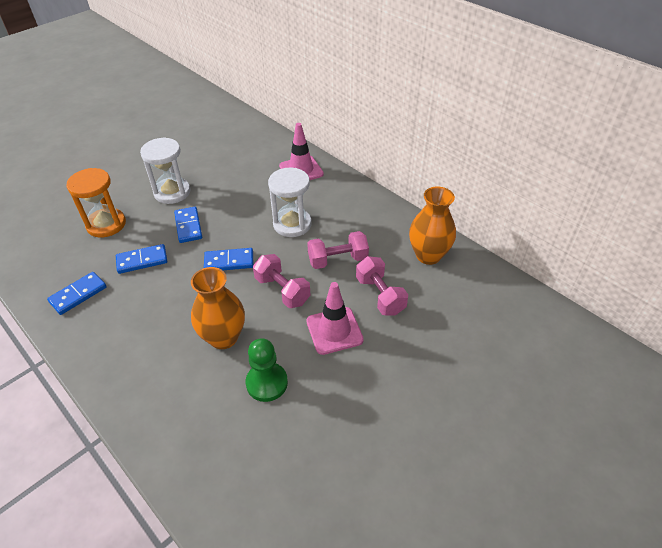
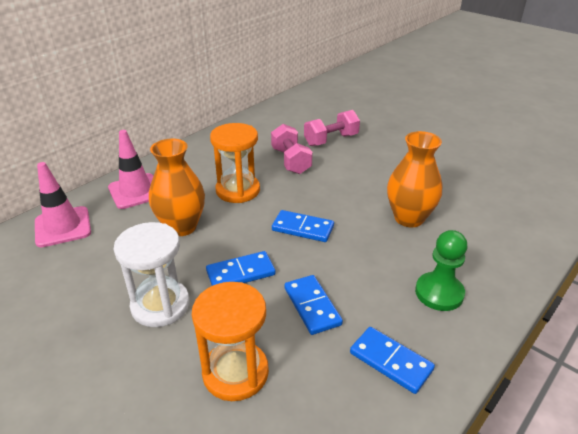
camera: 95 degrees left, 10 degrees down
blue domino [204,248,253,270] -> blue domino turned 60 degrees counterclockwise [272,210,334,242]
green pawn [246,338,288,402] -> green pawn moved to [415,230,467,311]
pink dumbbell [253,254,310,308] -> none
white hourglass [268,168,312,237] -> orange hourglass [210,123,260,203]
pink traffic cone [306,282,364,355] -> pink traffic cone moved to [35,162,91,247]
orange vase [409,187,456,265] -> orange vase moved to [149,139,205,236]

